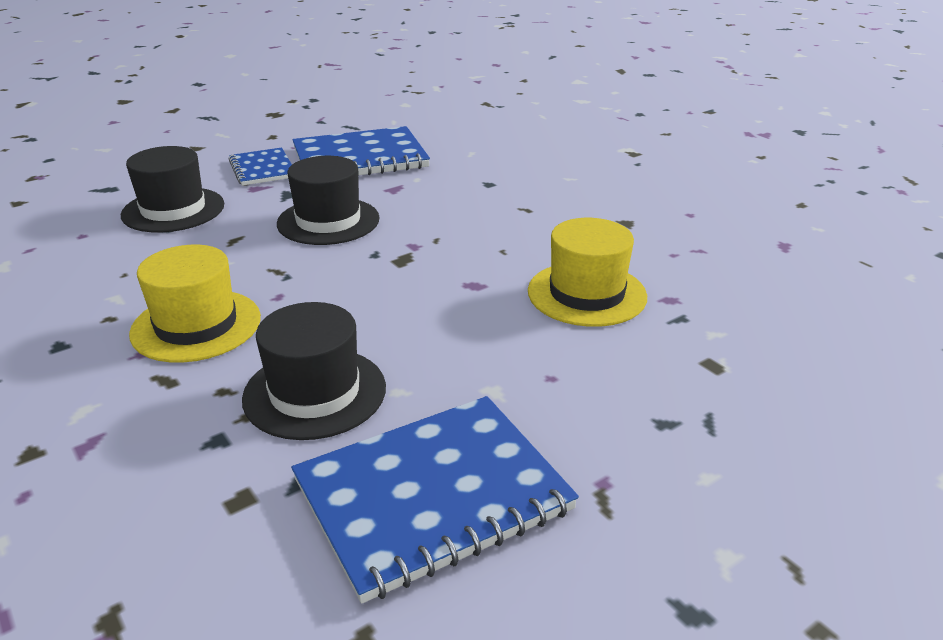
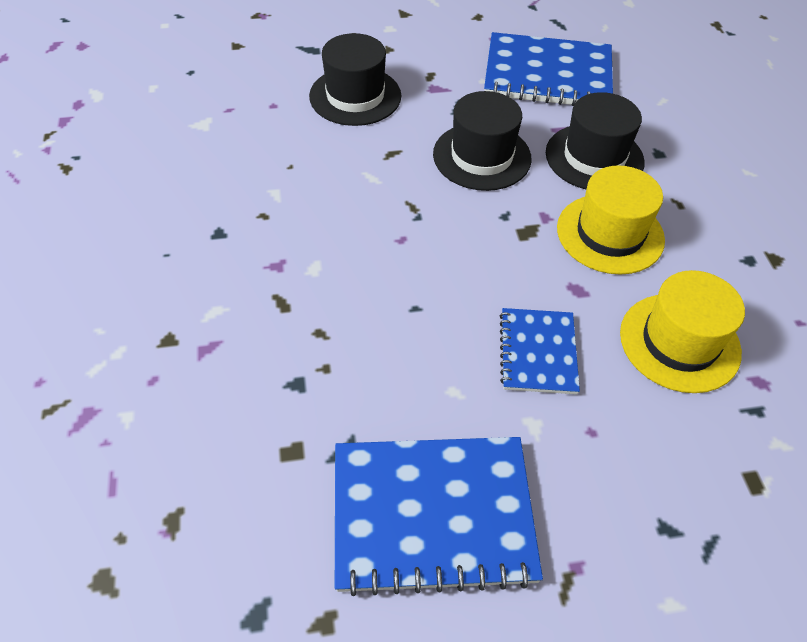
camera: 25 degrees right, 20 degrees up
yellow hat [129,245,261,363] -> yellow hat moved to [557,165,665,275]
blue notebook [228,148,292,186] -> blue notebook moved to [500,308,580,394]
black hat [242,302,386,440] -> black hat moved to [546,92,645,189]

